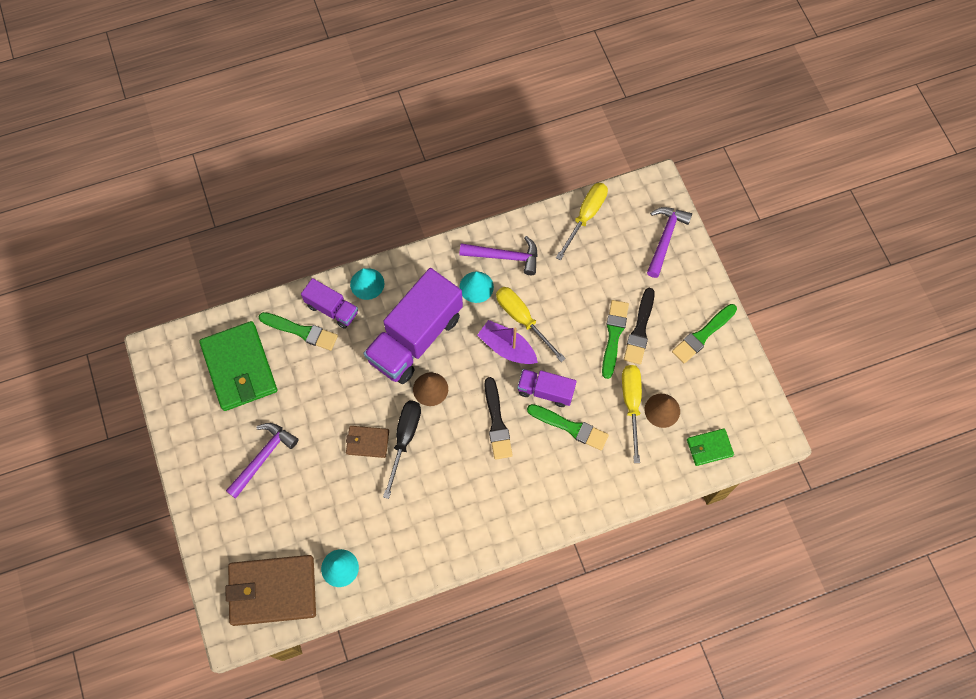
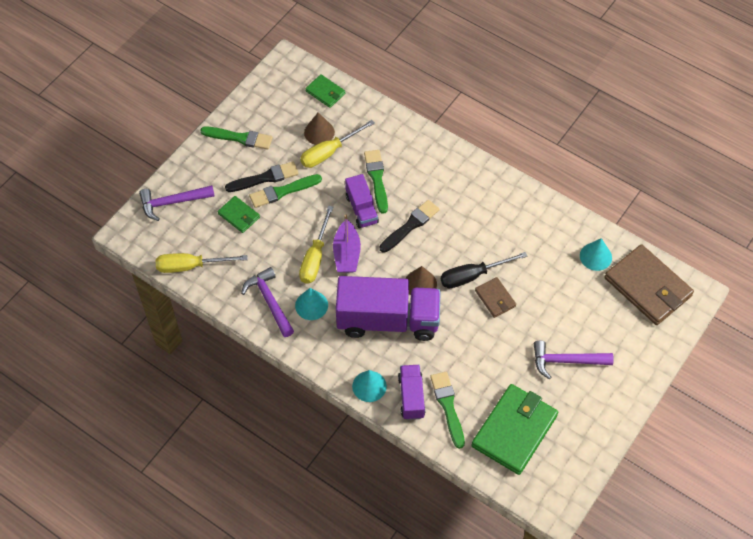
camera: 125 degrees left, 10 degrees down
none -> green wallet [218,196,260,233]

